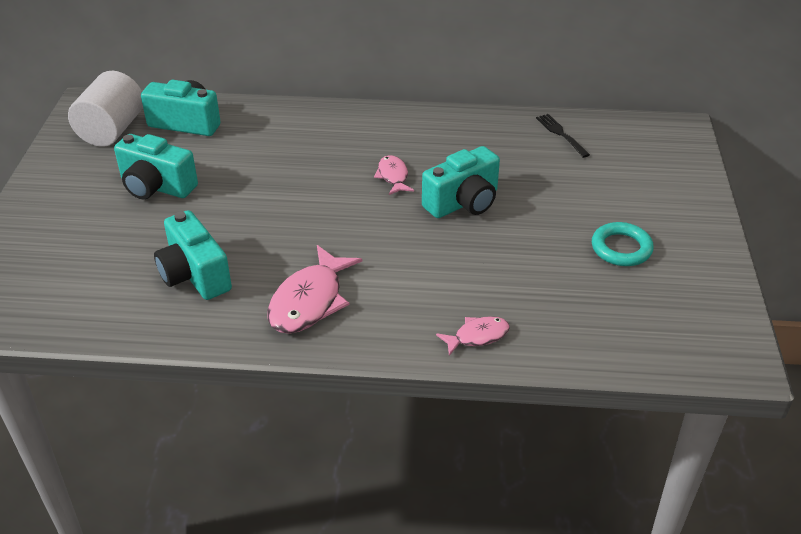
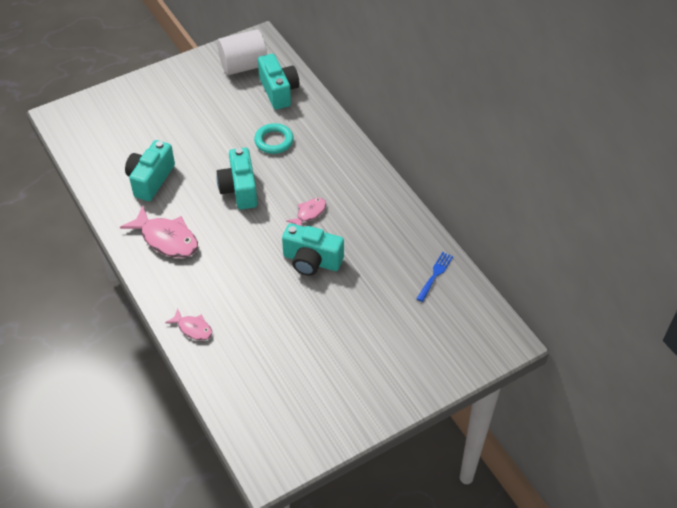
camera: 55 degrees right, 10 degrees up
turquoise camera [114,134,198,199] -> turquoise camera moved to [216,148,258,209]
pink fish [267,245,362,334] -> pink fish turned 135 degrees counterclockwise [120,206,198,258]
black fork [536,114,590,158] -> blue fork [416,252,453,302]
turquoise ring [592,222,654,266] -> turquoise ring moved to [254,123,294,154]

